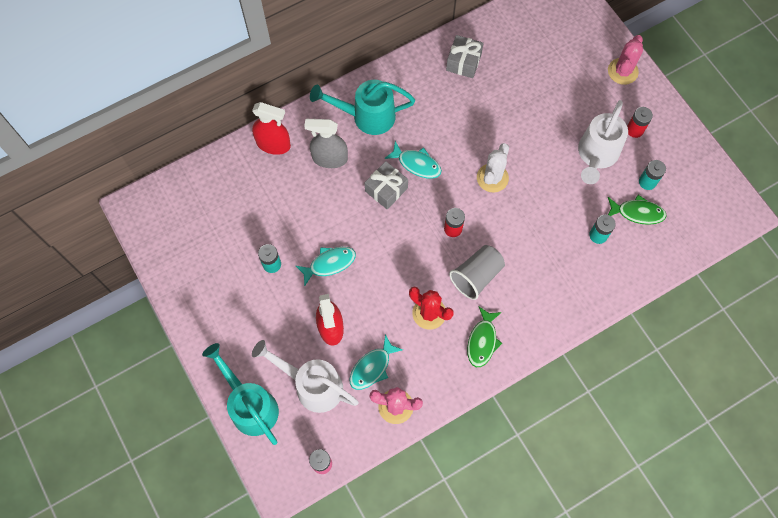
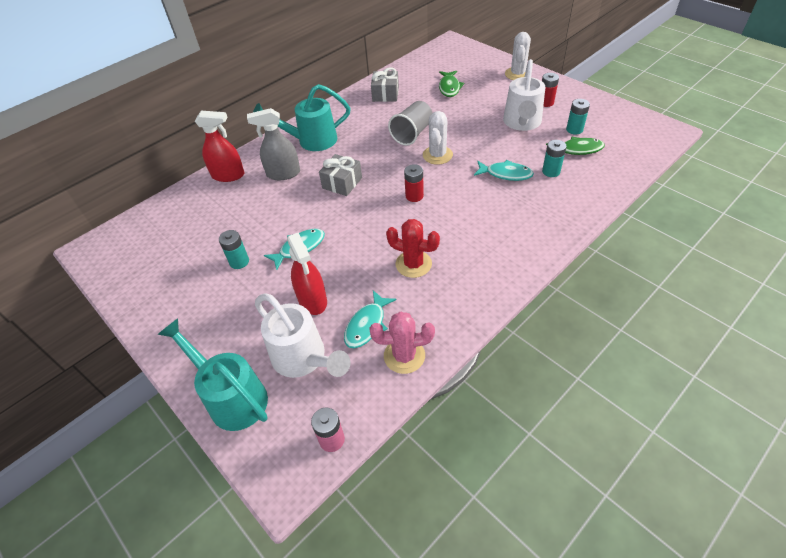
camera: 10 degrees left, 20 degrees down
white watering can [252,340,359,413] -> white watering can turned 150 degrees counterclockwise [255,293,350,378]
turquoise fish [384,141,442,179] -> turquoise fish moved to [474,160,534,181]
grey cup [449,245,505,300] -> grey cup moved to [388,101,433,146]
green fish [467,306,502,367] -> green fish moved to [439,71,464,97]
pink cactus [608,35,643,85] -> white cactus [505,32,531,80]

